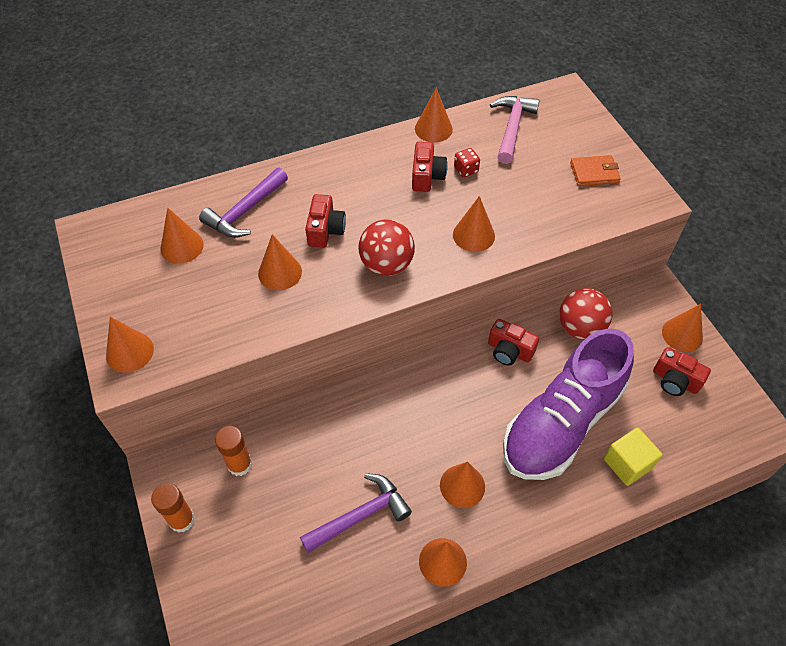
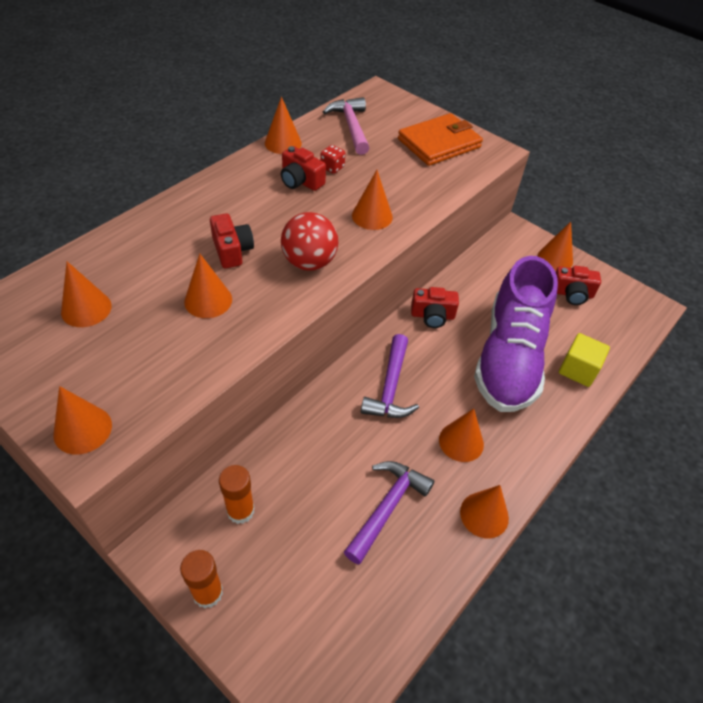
camera: 30 degrees left, 5 degrees down
purple hammer [199,168,288,238] -> purple hammer moved to [361,334,419,418]
red camera [412,142,448,192] -> red camera turned 150 degrees clockwise [281,146,326,191]
red ball [559,288,613,340] -> none
orange wallet [570,155,621,186] -> orange wallet [398,113,483,166], size x1.75

